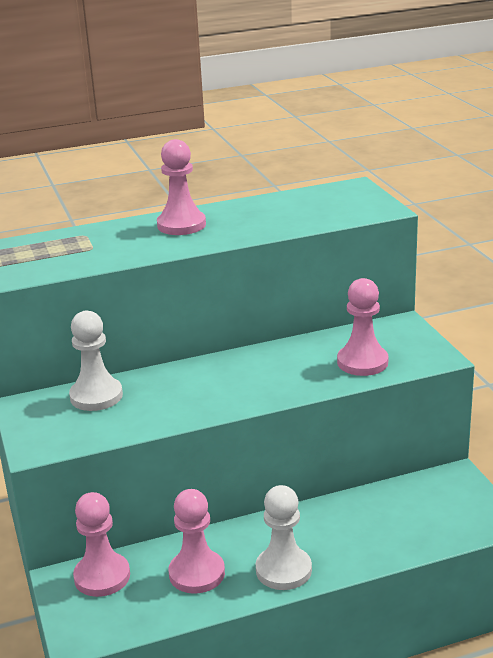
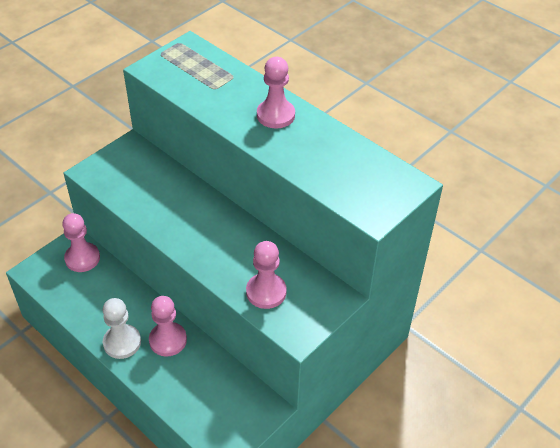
camera: 60 degrees right, 20 degrees up
white pawn [69,311,123,411] -> none
pink pawn [168,489,225,594] -> pink pawn moved to [149,296,187,356]

